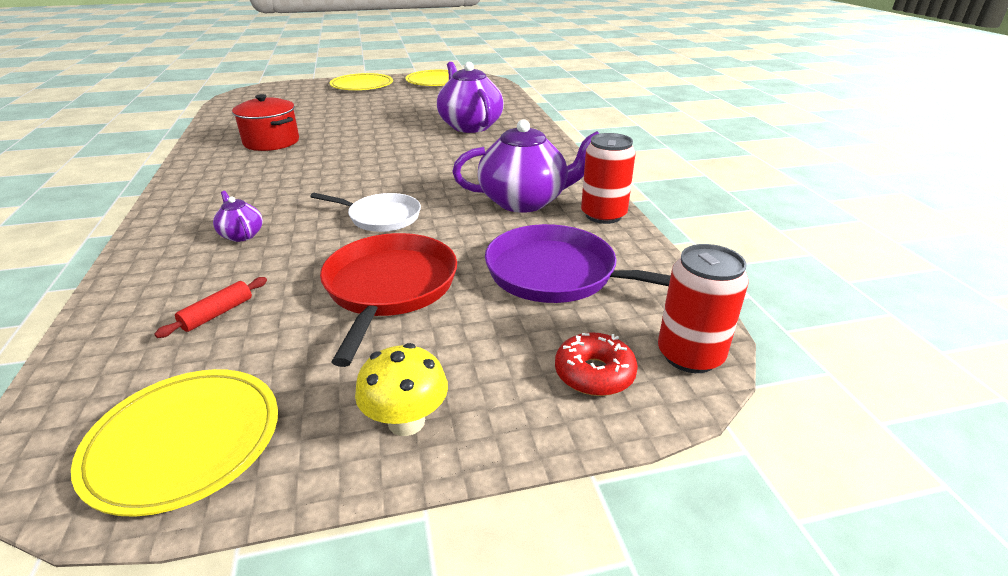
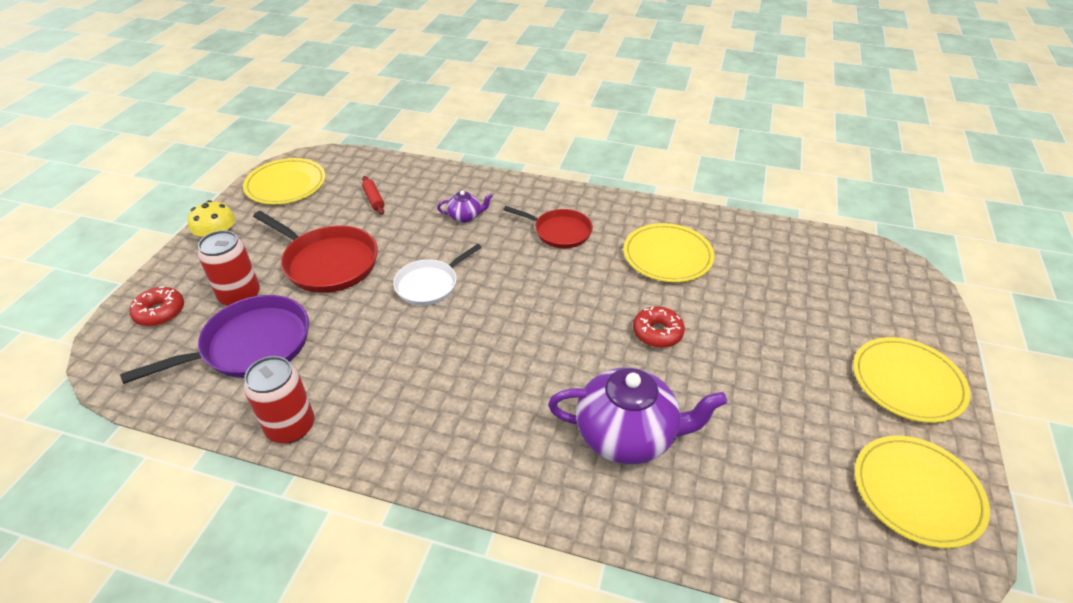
camera: 120 degrees right, 10 degrees up
red pot [232,94,299,151] -> yellow plate [623,223,715,282]
purple teapot [452,119,599,213] -> none
red can [658,244,749,373] -> red can moved to [198,230,260,306]
none -> red pan [503,206,593,248]
none -> red donut [633,306,685,348]

